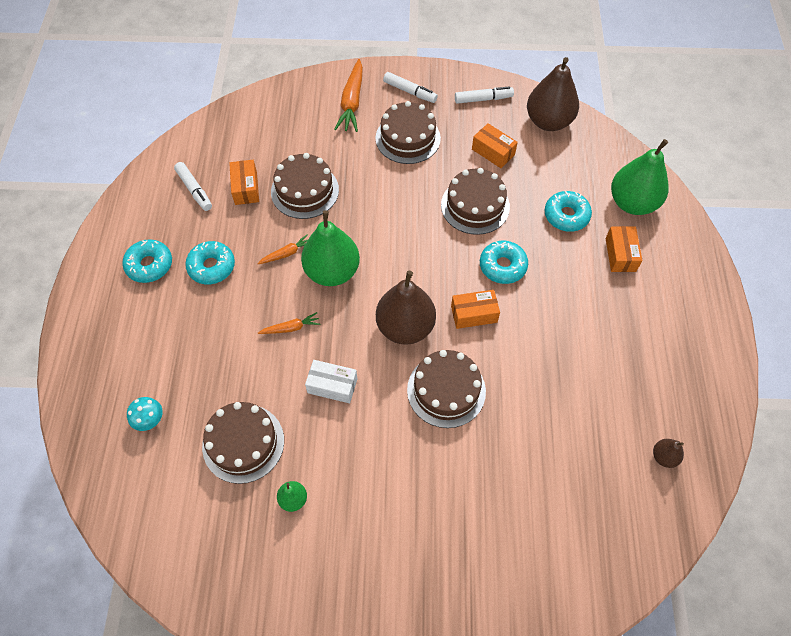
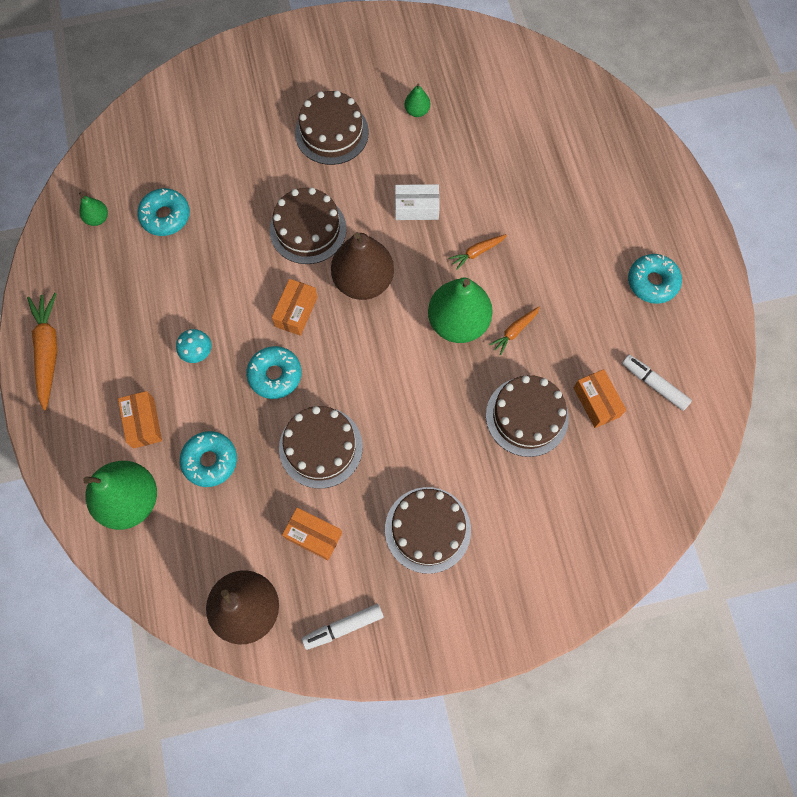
camera: 165 degrees right, 10 degrees up
turquoise mushroom [127,397,163,431] -> turquoise mushroom moved to [176,329,212,363]
turquoise donut [185,241,235,284] -> turquoise donut moved to [137,188,190,236]
brown cake [202,402,284,484] -> brown cake moved to [295,90,369,165]
orange carrot [334,59,363,132] -> orange carrot moved to [27,293,57,410]
white marker [383,72,438,103] -> none
orange box [451,290,500,329] -> orange box turned 45 degrees counterclockwise [272,279,318,336]
brown pear [653,439,684,468] -> green pear [79,192,108,226]

